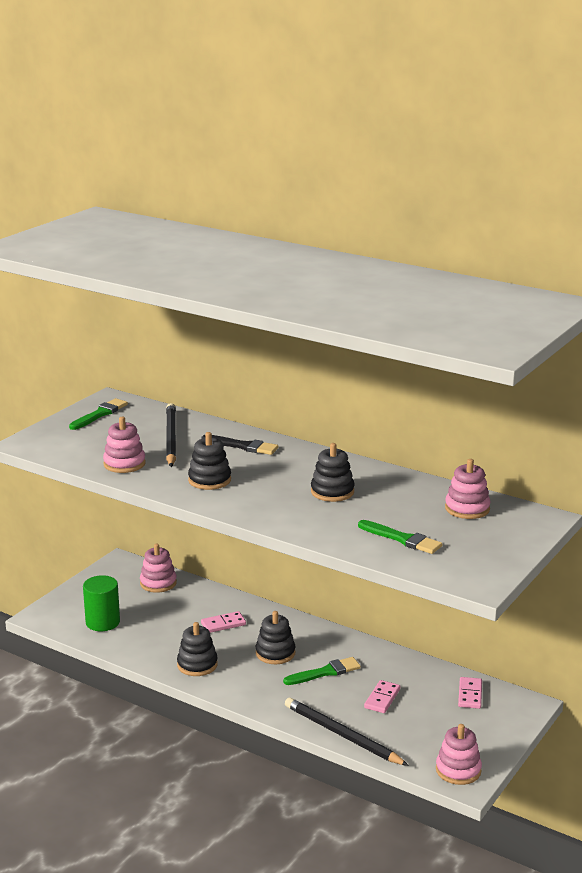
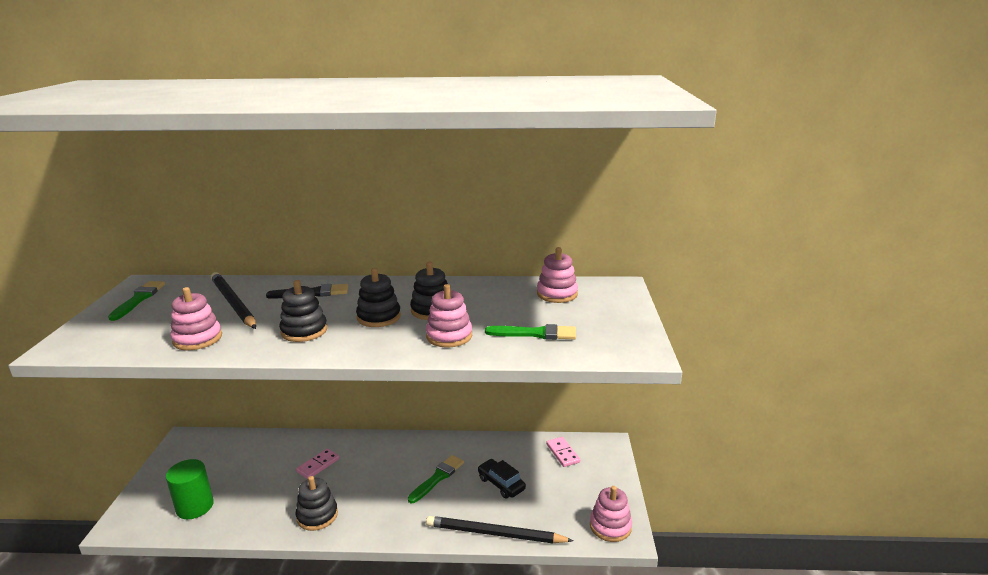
camera: 30 degrees left, 0 degrees up
pink stacking toy [140,543,177,593] -> pink stacking toy moved to [426,284,472,348]
black stacking toy [256,611,295,664] -> black stacking toy moved to [356,268,401,327]
pink domino [364,680,400,713] -> black car [478,459,526,498]

